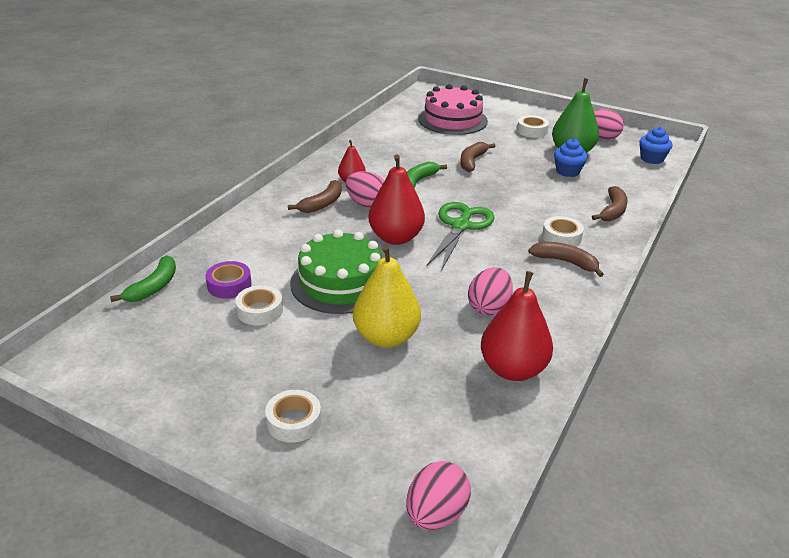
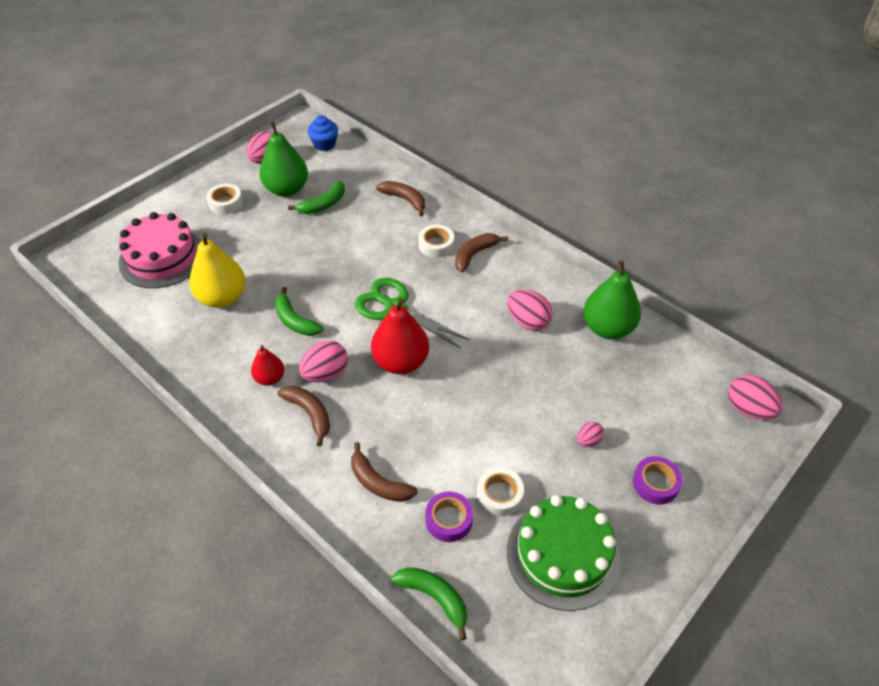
camera: 75 degrees left, 15 degrees up
white tape [265,390,321,443] -> purple tape [633,456,683,504]
green cake [290,229,382,314] -> green cake moved to [507,495,621,611]
yellow pear [353,245,421,347] -> yellow pear moved to [189,232,246,308]
brown banana [460,142,496,172] -> brown banana moved to [351,442,418,502]
red pear [481,271,553,381] -> green pear [583,260,641,339]
blue cupcake [554,139,588,177] -> green banana [288,181,345,214]
none -> pink egg [577,422,604,447]

